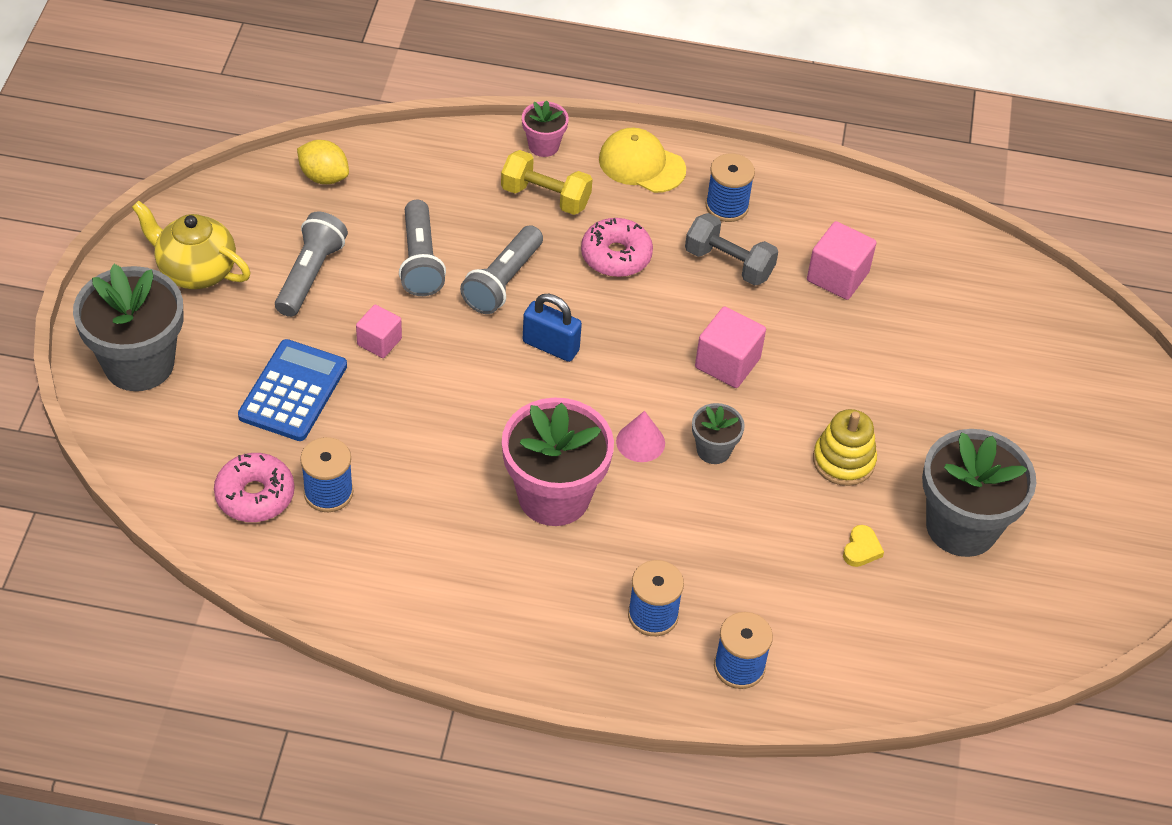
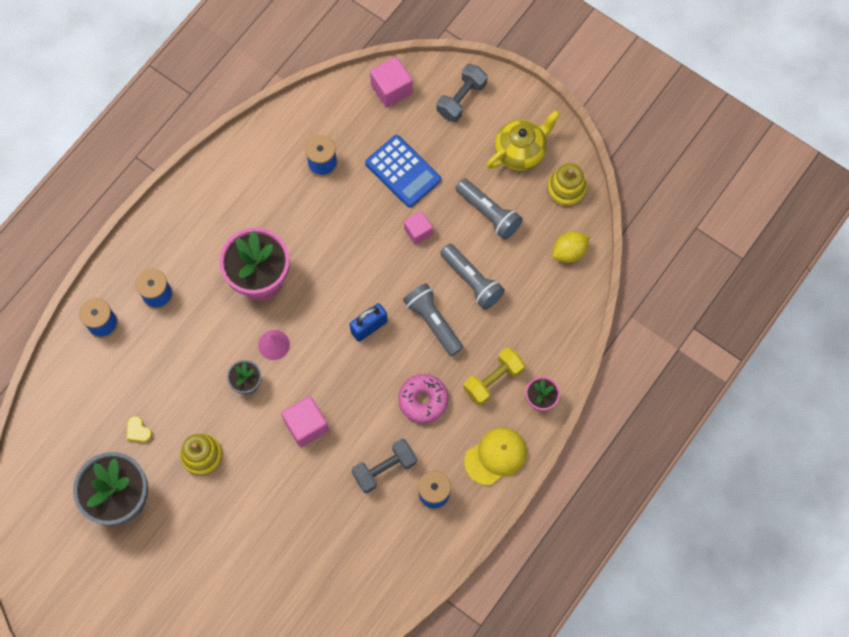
camera: 120 degrees right, 20 degrees up
grey flower pot [73,264,183,391] -> grey dumbbell [437,64,488,122]
pink donut [214,453,295,522] -> none
grey flashlight [399,200,446,296] -> grey flashlight turned 150 degrees counterclockwise [440,244,505,309]
pink cube [807,221,877,300] -> pink cube moved to [370,57,413,108]
none -> yellow stacking toy [547,163,587,207]

